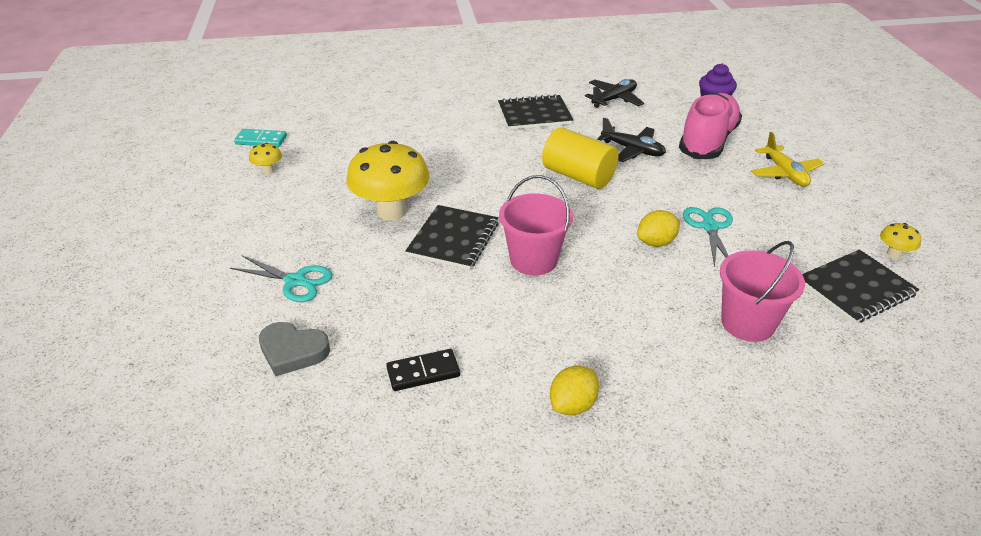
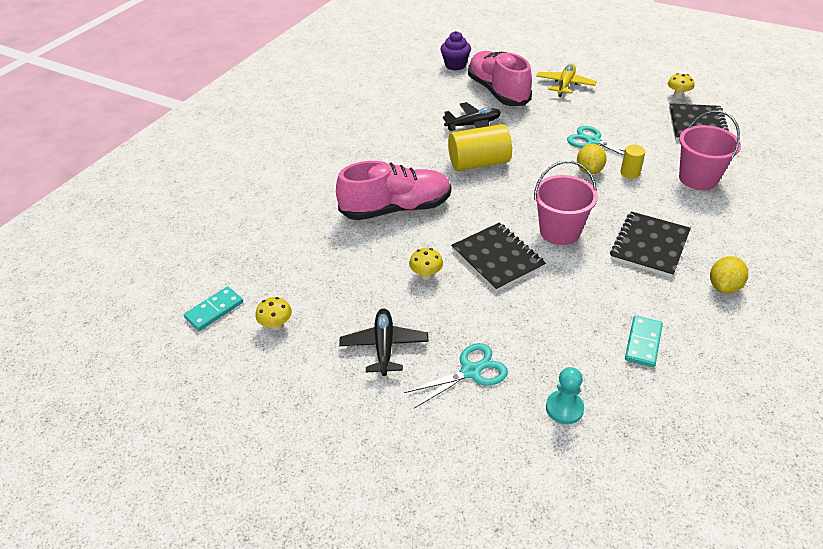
camera: 50 degrees left, 5 degrees up
grey heart [259,322,330,376] -> turquoise pawn [546,367,584,424]
yellow mushroom [347,141,430,220] -> yellow mushroom [409,248,443,280], size x0.43
black domino [386,349,460,391] -> turquoise domino [625,316,663,367]
black notebook [498,94,573,130] -> black notebook moved to [610,211,691,278]
yellow lemon [550,366,599,415] -> yellow lemon turned 45 degrees clockwise [710,256,748,293]
black plane [585,79,644,108] -> black plane moved to [339,309,429,376]
yellow plane [751,132,824,187] -> yellow plane turned 90 degrees counterclockwise [536,64,597,97]
none -> pink shoe [336,161,451,220]
none -> yellow cylinder [621,145,645,179]

